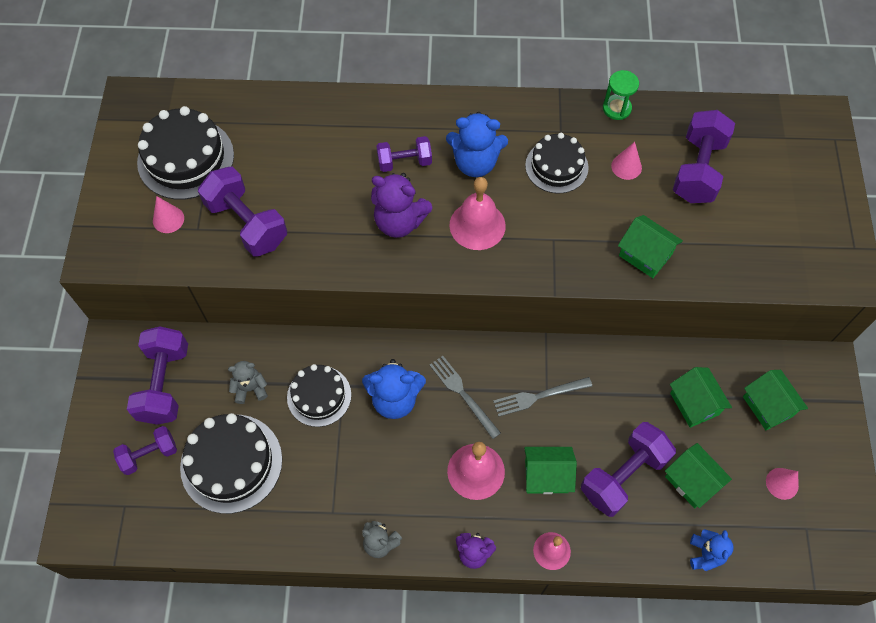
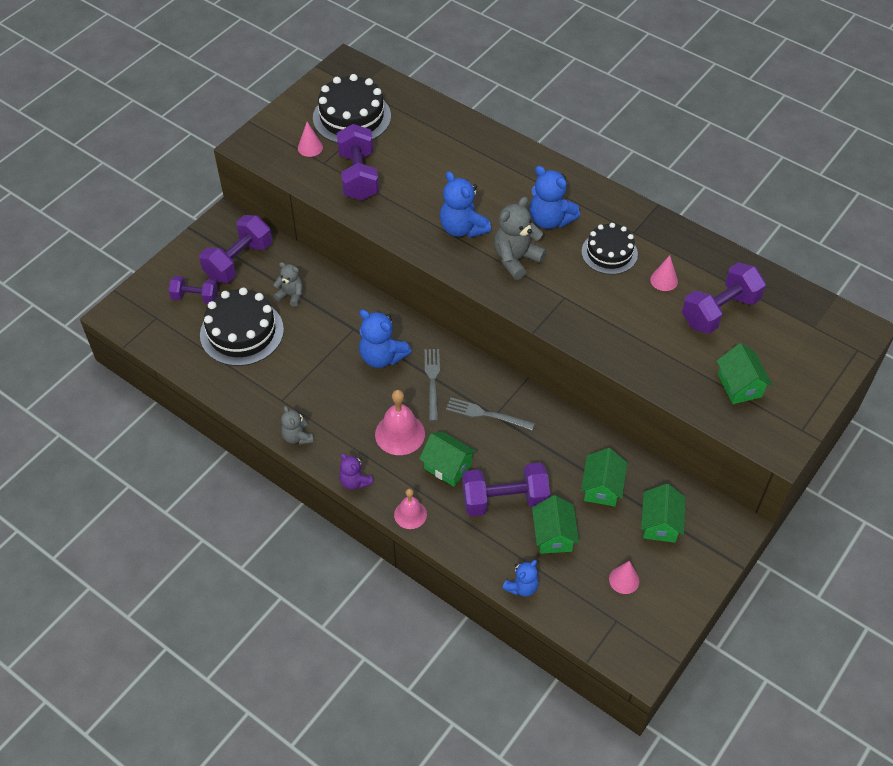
camera: 35 degrees right, 10 degrees down
black cake [287,364,351,427] -> none
purple teddy bear [371,173,433,238] -> blue teddy bear [440,171,491,238]
purple dumbbell [376,136,432,172] -> none
pink bell [450,177,506,250] -> grey teddy bear [494,197,546,280]
green hourglass [603,70,639,120] -> none
green house [618,215,683,278] -> green house moved to [717,343,773,404]

